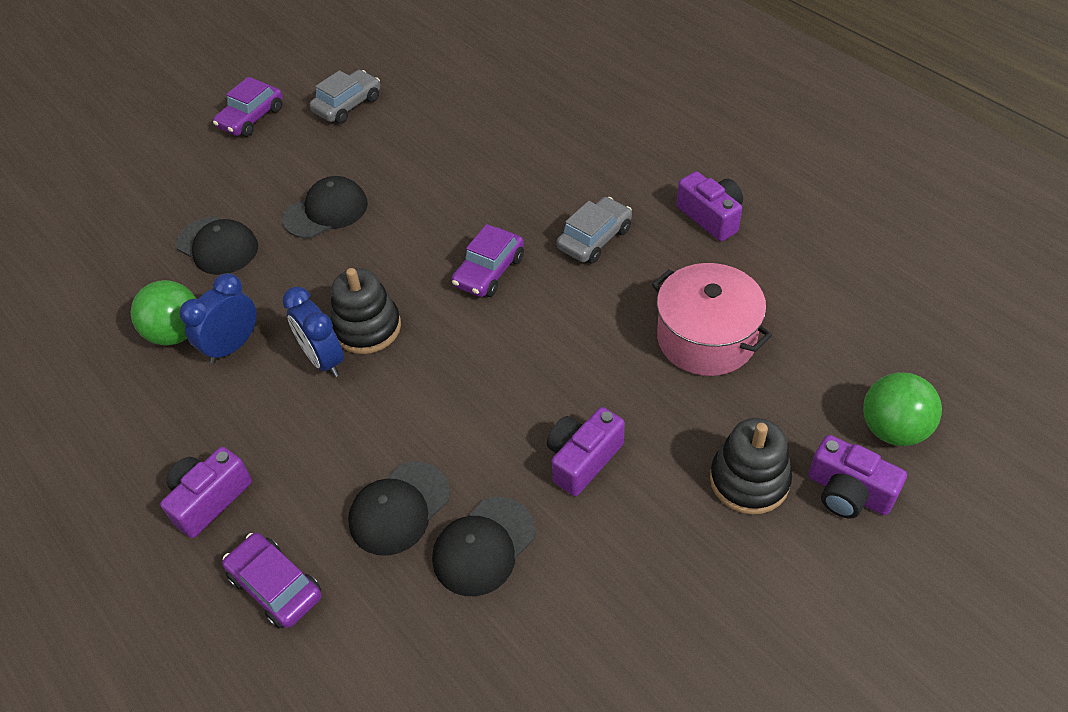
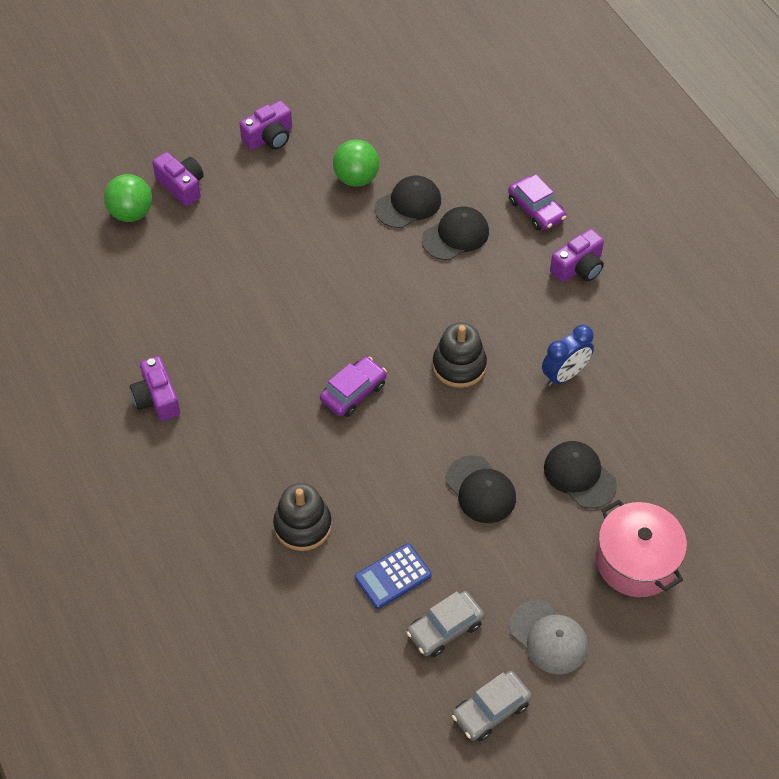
camera: 170 degrees left, 5 degrees up
green ball [131,280,196,345] -> green ball moved to [333,140,379,187]
purple car [213,77,283,137] -> grey cap [509,600,588,674]
black cap [282,176,368,238] -> black cap turned 105 degrees counterclockwise [446,455,516,523]
blue clock [282,287,344,377] -> none
purple camera [547,407,625,496] -> purple camera moved to [240,101,292,150]
grey car [557,197,632,264] -> grey car moved to [452,671,532,741]
pink pot [652,263,772,376] -> pink pot moved to [596,500,687,597]
black stacking toy [710,418,792,515] -> black stacking toy moved to [273,483,332,551]
none -> blue calculator [355,543,432,609]

